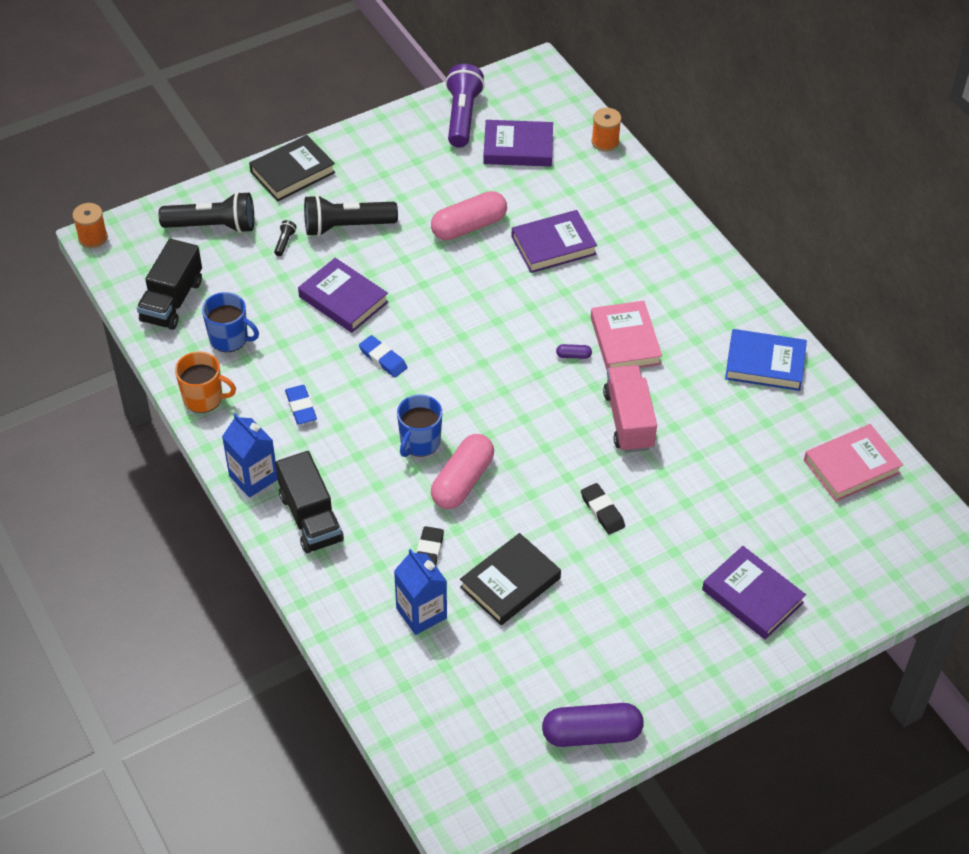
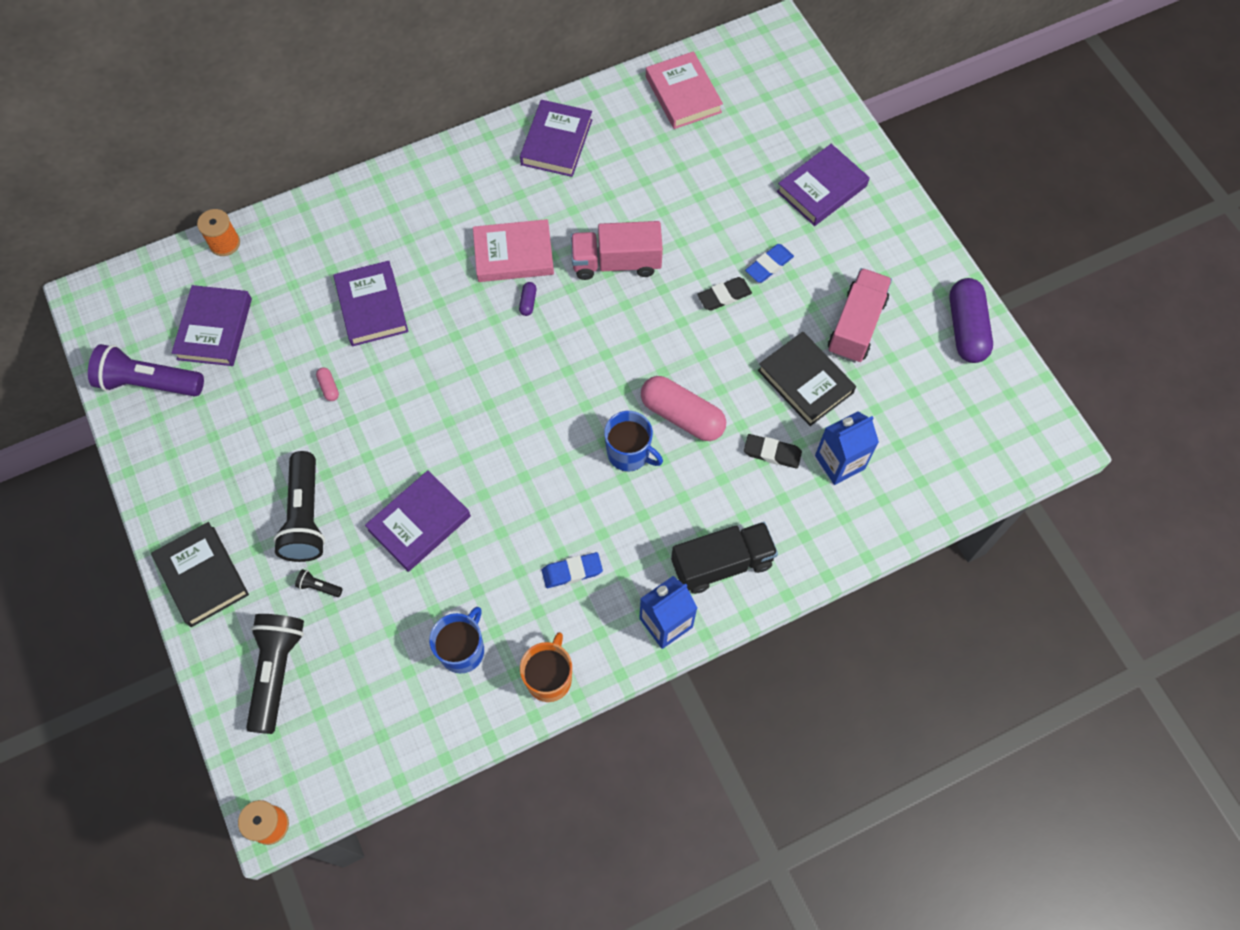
camera: 85 degrees left, 15 degrees up
black truck [137,239,202,330] -> none
blue eraser [359,335,408,378] -> blue eraser moved to [745,244,794,283]
pink capsule [431,191,507,240] -> pink capsule [316,367,339,401], size x0.41
blue book [725,329,807,391] -> purple book [520,100,592,177]
none -> pink truck [828,268,892,363]

